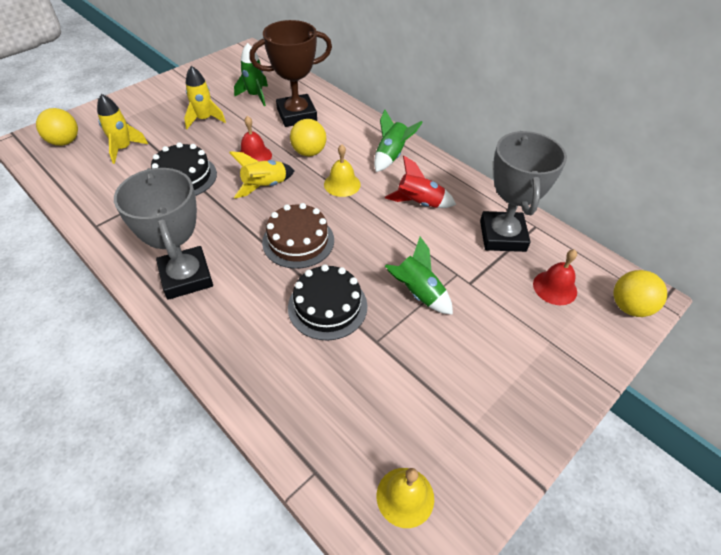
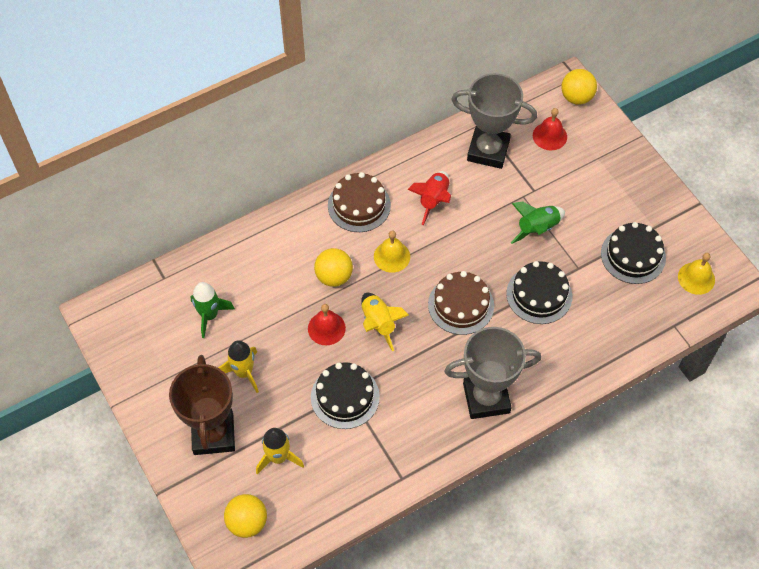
camera: 75 degrees left, 10 degrees up
brown trophy [249,20,332,127] -> brown trophy moved to [169,355,235,455]
green rocket [374,109,423,172] -> brown cake [328,172,391,232]
none -> black cake [601,222,666,284]

